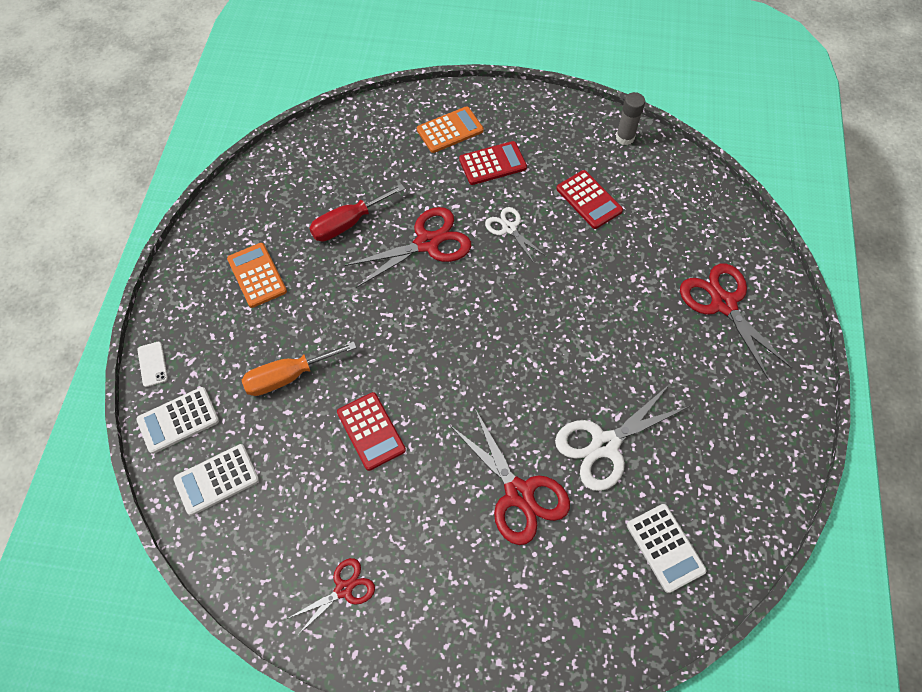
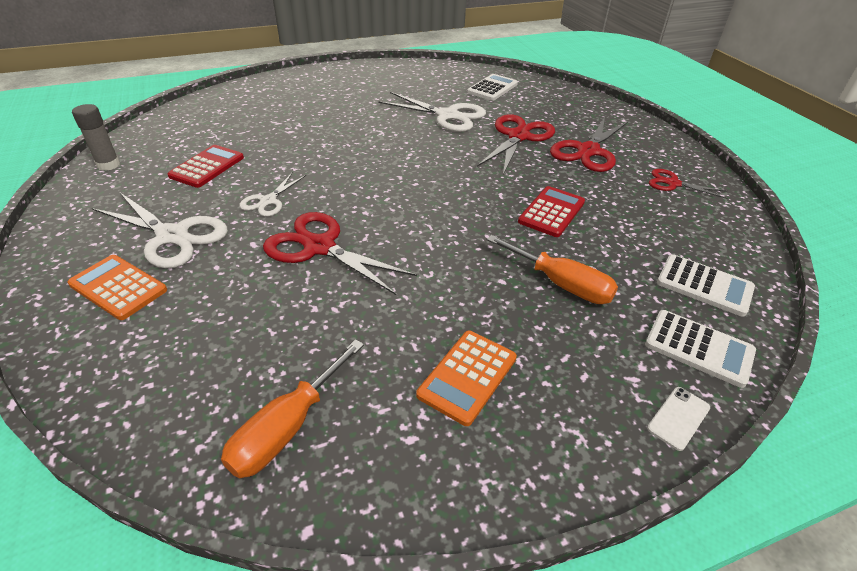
camera: 120 degrees left, 20 degrees down
red screwdriver [309,184,405,241] -> none
red calculator [459,141,527,185] -> white scissors [92,193,228,268]
red scissors [680,263,792,380] -> red scissors moved to [550,117,628,172]
none -> orange screwdriver [221,339,364,478]

